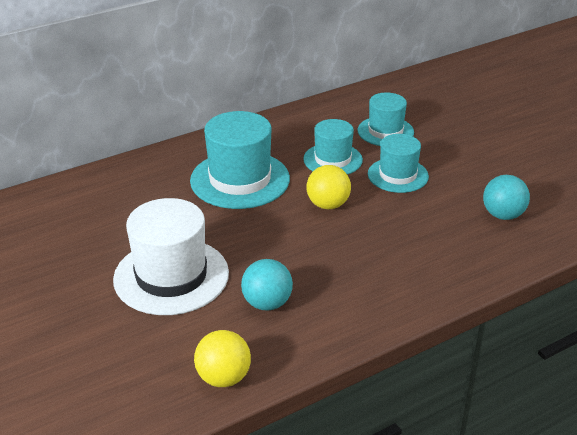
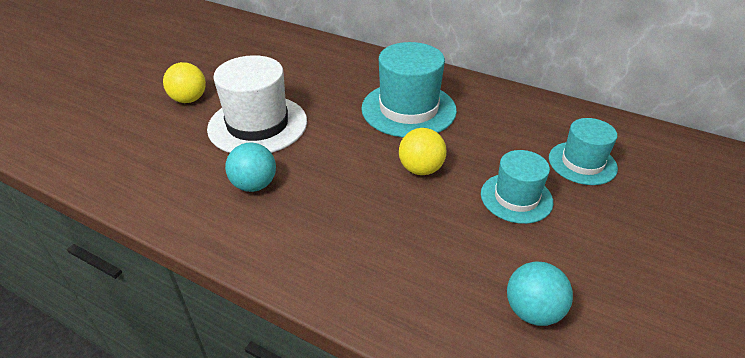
camera: 60 degrees right, 5 degrees up
yellow ball [194,330,251,387] -> yellow ball moved to [163,62,206,103]
turquoise hat [303,119,363,174] -> none

